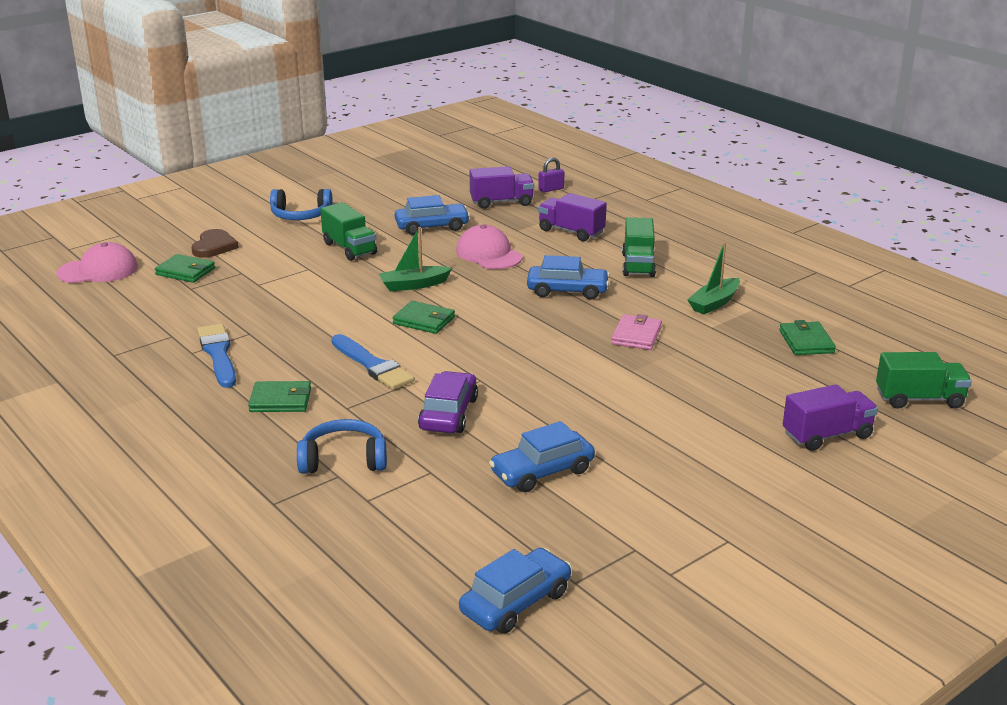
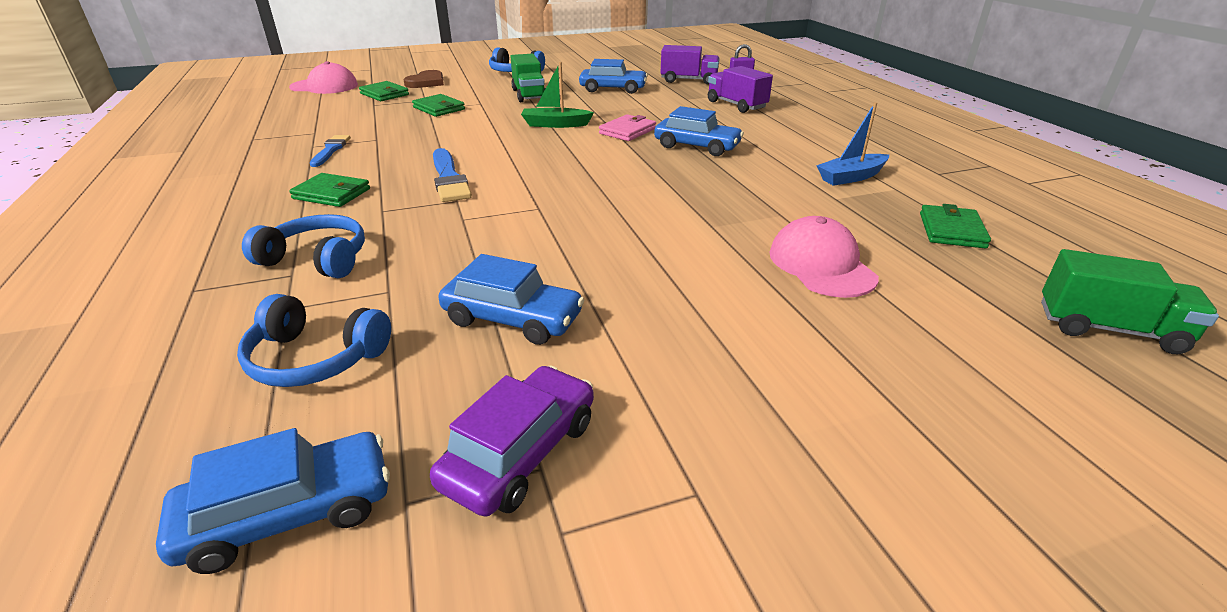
camera: 20 degrees right, 5 degrees up
blue brush [197,324,236,388] -> blue brush [310,135,351,167], size x0.66
green wallet [392,301,455,334] -> green wallet moved to [412,94,465,117]
purple car [418,371,478,433] -> purple car moved to [430,365,594,517]
pink cap [456,225,522,269] -> pink cap moved to [770,216,879,298]
blue car [489,421,595,492] -> blue car turned 150 degrees counterclockwise [438,254,584,345]
pink wallet [611,314,662,350] -> pink wallet moved to [599,114,656,141]
green truck [622,217,656,277] -> none
green boat [687,242,740,314] -> blue boat [816,102,889,186]
purple truck [783,384,878,451] -> none
none -> blue headphones [237,294,391,387]

